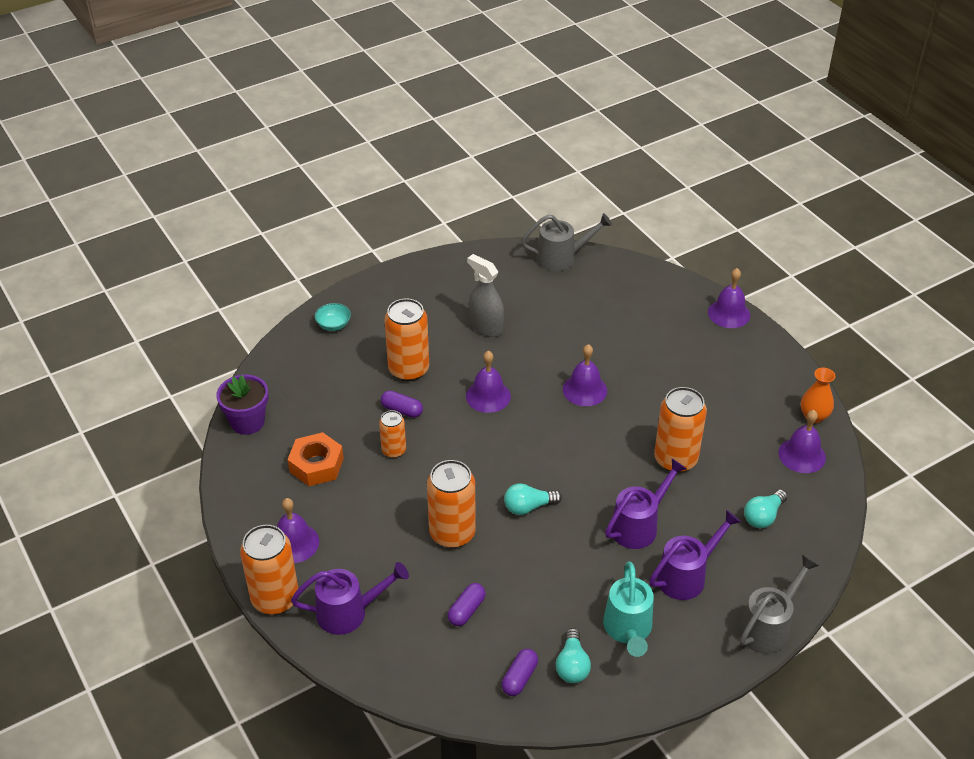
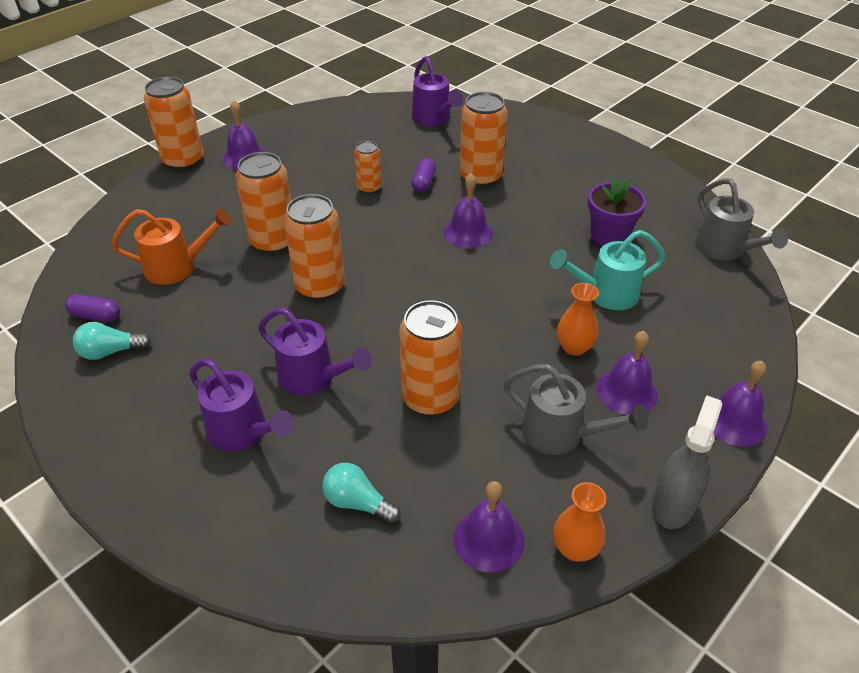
camera: 75 degrees right, 0 degrees up
purple flower pot [216,374,268,435] -> purple flower pot moved to [588,177,646,246]
orange nut [288,432,344,486] -> none
purple watering can [291,562,409,635] -> purple watering can moved to [412,56,463,126]
turquoise bowl [315,303,351,331] -> none
purple capsule [448,583,486,626] -> orange watering can [111,209,232,285]
grey spray bottle [467,254,504,337] -> grey spray bottle moved to [652,395,722,529]
turquoise light bulb [504,483,562,515] -> orange can [284,194,345,300]
purple bell [563,344,607,406] -> purple bell moved to [596,331,658,415]
turquoise watering can [603,562,654,657] -> turquoise watering can moved to [550,230,666,310]
grey watering can [739,555,819,654] -> grey watering can moved to [503,364,648,455]
none -> orange vase [557,283,599,356]

